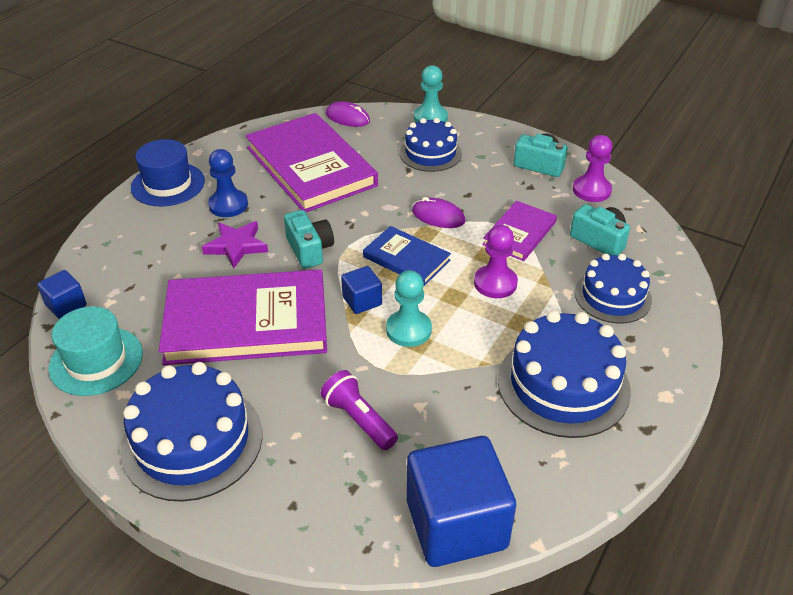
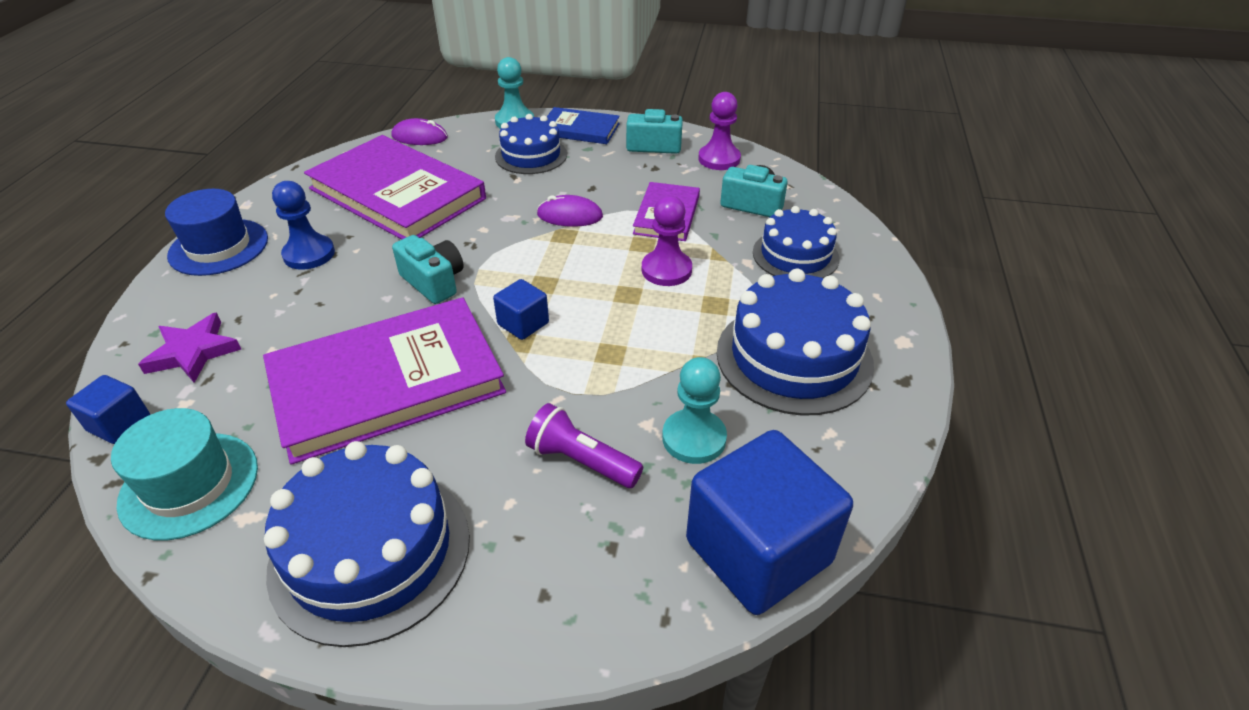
camera: 20 degrees left, 0 degrees up
purple star [202,221,268,268] -> purple star moved to [138,312,241,383]
blue book [363,226,451,286] -> blue book moved to [547,107,620,144]
turquoise pawn [386,270,432,347] -> turquoise pawn moved to [662,357,727,464]

